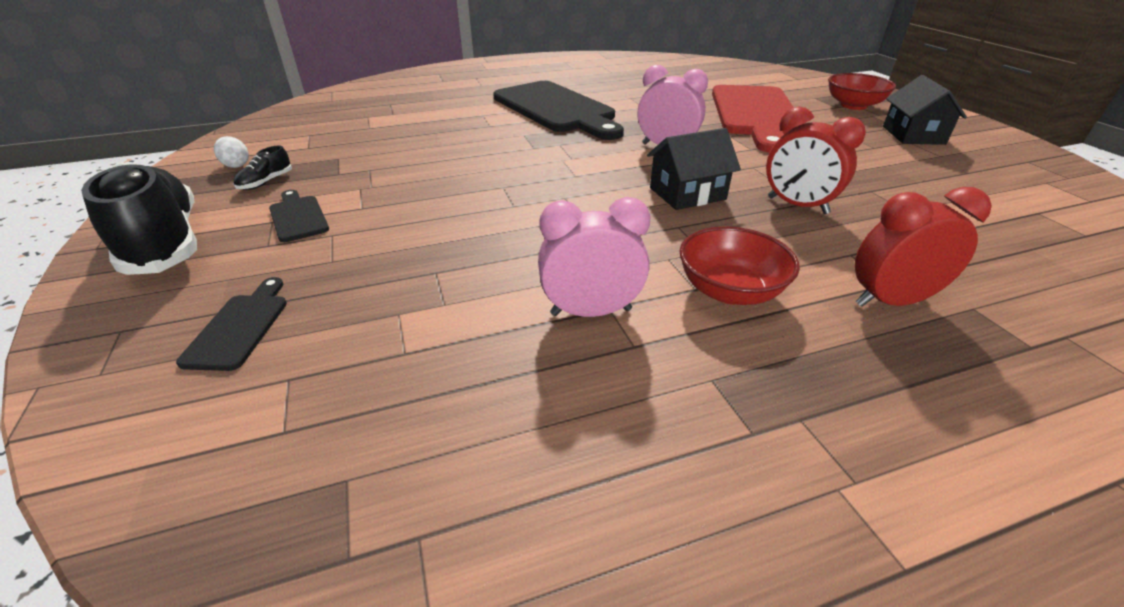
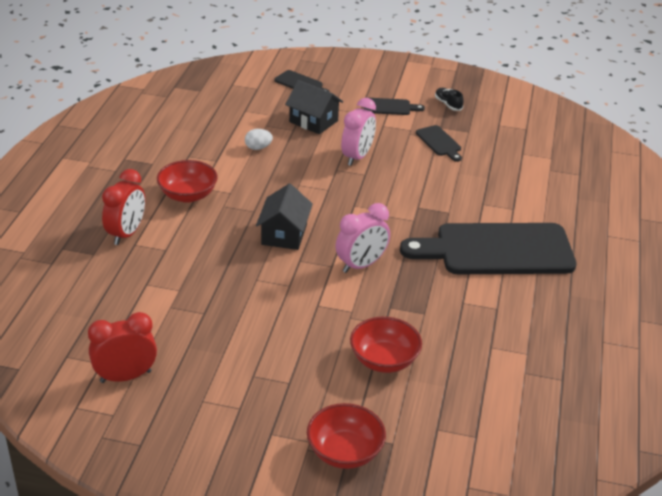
camera: 120 degrees right, 0 degrees up
black shoe [81,163,197,275] -> none
white egg [214,136,249,168] -> white egg moved to [245,129,273,150]
pink clock [538,197,650,317] -> pink clock moved to [341,98,376,166]
red cutting board [712,85,805,153] -> red bowl [350,317,422,373]
red clock [766,107,866,214] -> red clock moved to [88,312,157,383]
black house [883,75,967,145] -> black house moved to [285,80,343,134]
none -> black cutting board [416,125,462,162]

